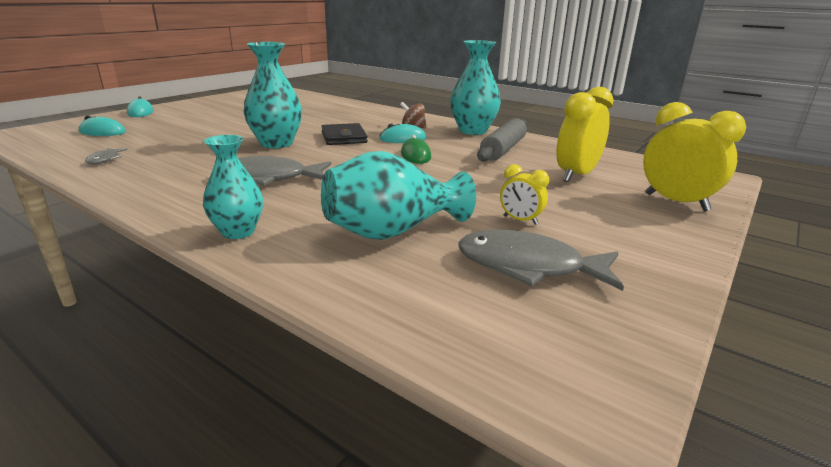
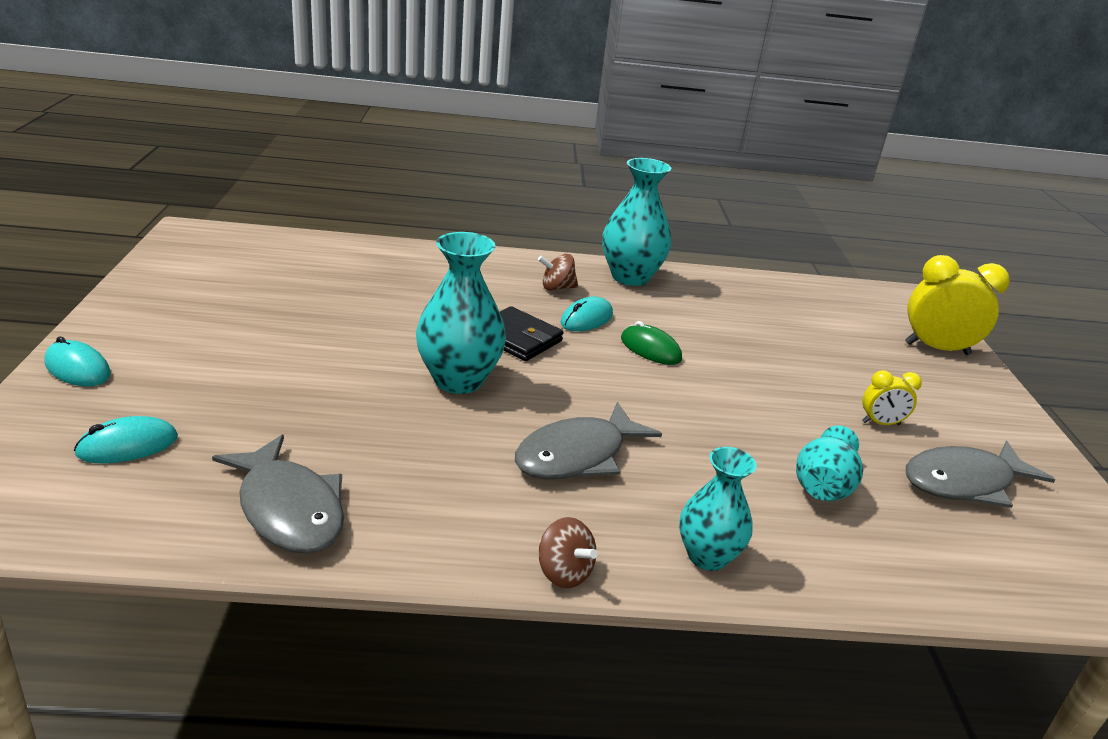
camera: 40 degrees left, 5 degrees up
grey fish [85,148,127,164] -> grey fish [212,435,344,554], size x2.15
turquoise vase [321,151,476,240] -> turquoise vase [796,426,863,501], size x0.65
grey rolling pin [477,118,527,162] -> none
yellow clock [556,87,613,182] -> none
none -> brown spinning top [538,517,598,588]

